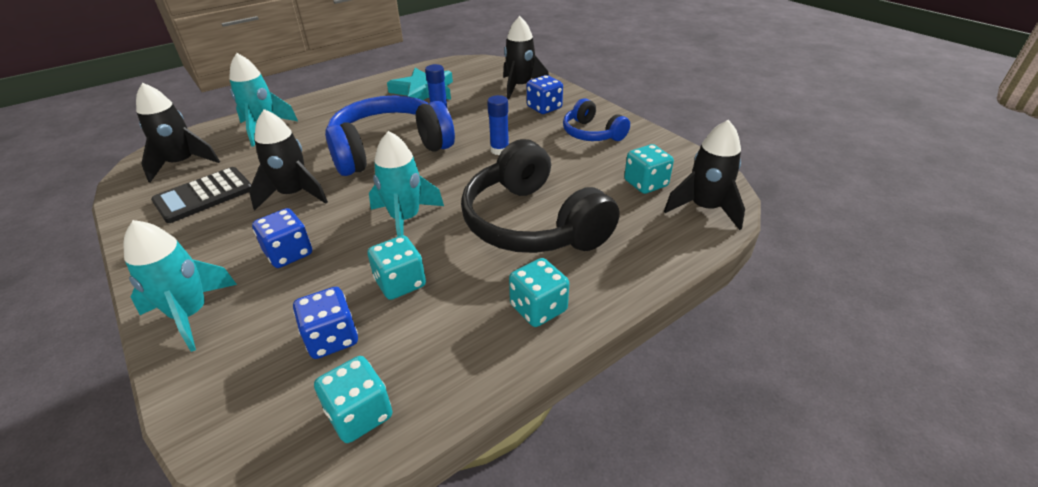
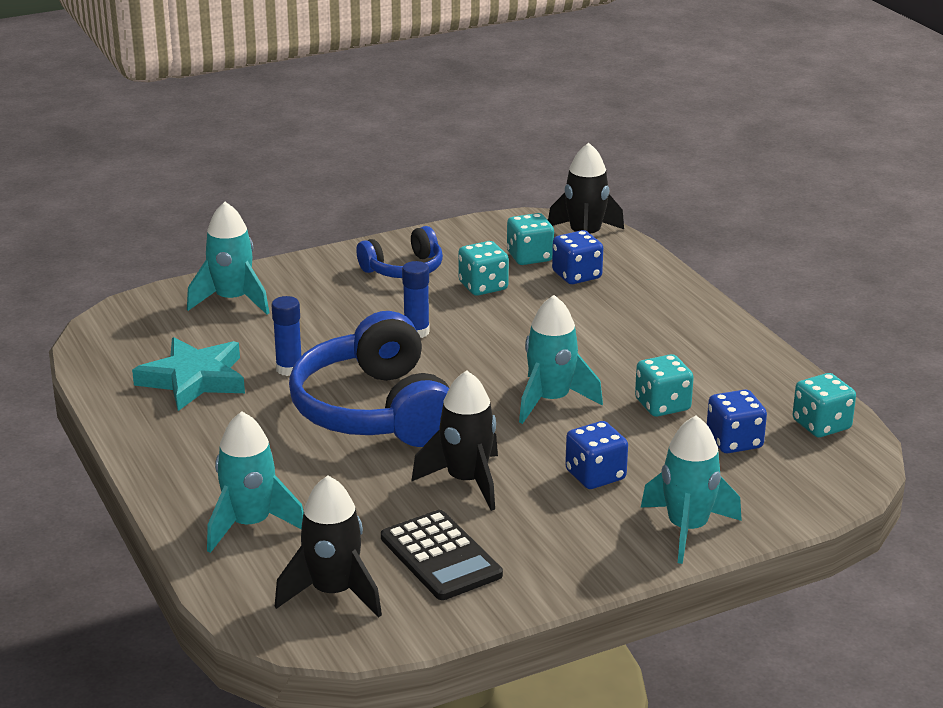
camera: 80 degrees left, 10 degrees down
black headphones [461,139,619,253] -> none
black rocket [503,16,549,99] -> turquoise rocket [187,202,269,314]
turquoise dice [509,258,569,327] -> turquoise dice moved to [458,241,509,296]
blue dice [527,75,563,114] -> blue dice moved to [552,230,603,284]

